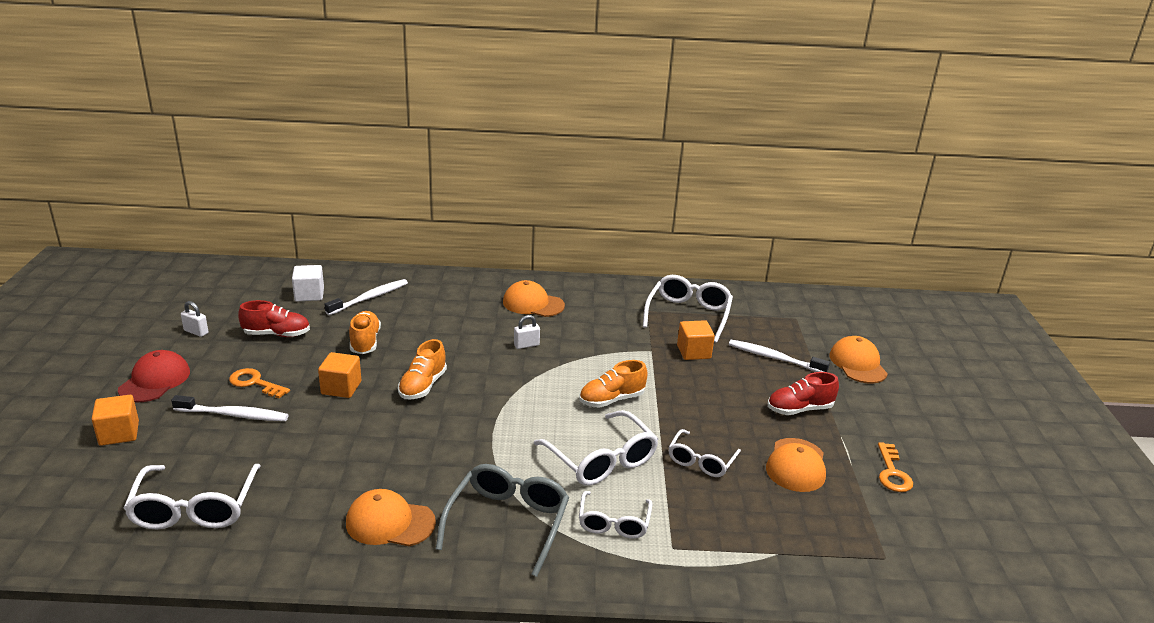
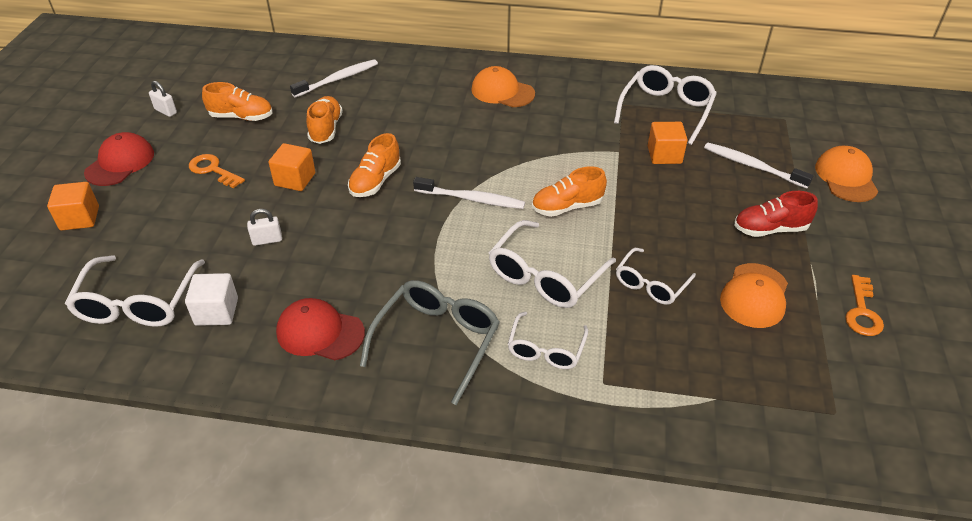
camera: 10 degrees right, 15 degrees up
white toothbrush [171,395,289,421] -> white toothbrush moved to [413,177,525,209]
red shoe [238,300,310,337] -> orange shoe [202,82,273,121]
white cube [292,265,324,301] -> white cube moved to [185,273,238,326]
orange cap [346,489,436,546] -> red cap [276,298,365,360]
white padlock [514,315,540,349] -> white padlock moved to [247,209,282,246]
white glasses [534,410,658,486] -> white glasses turned 60 degrees clockwise [489,220,616,308]

